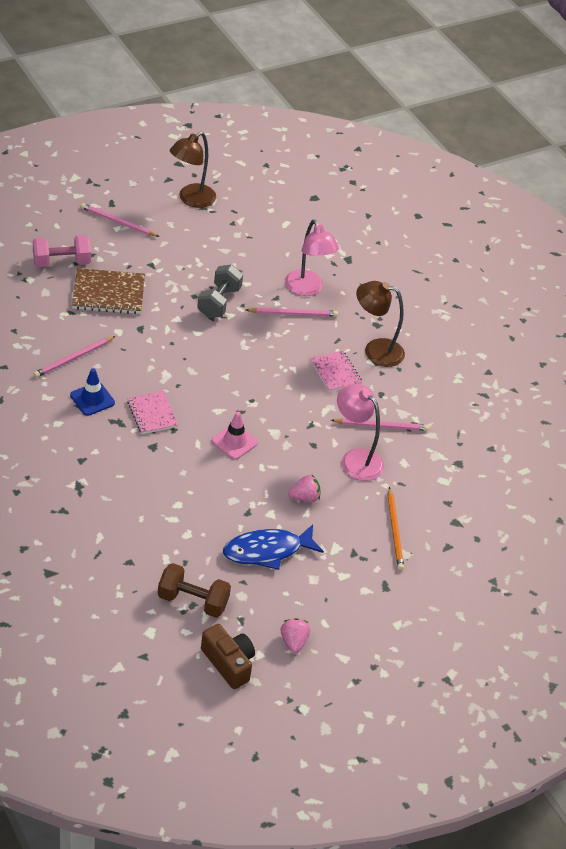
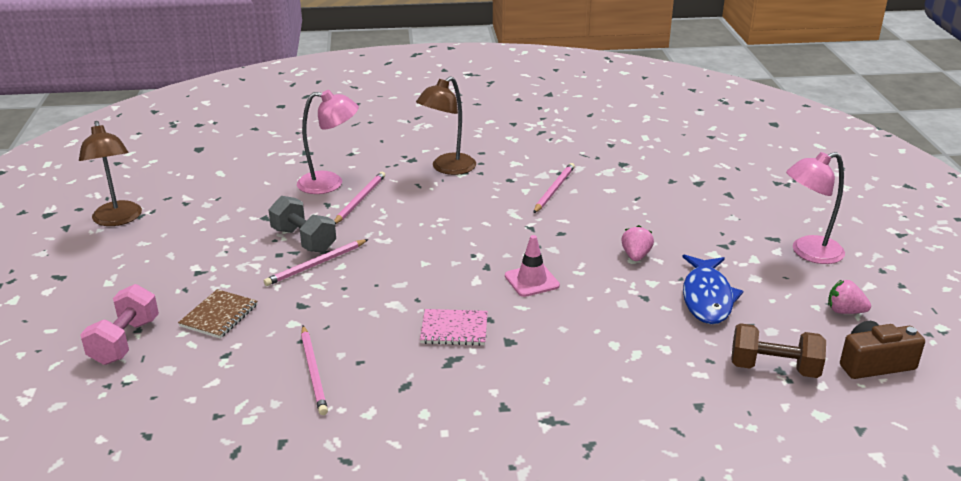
camera: 60 degrees left, 15 degrees down
blue traffic cone [70,368,115,416] -> none
brown notebook [72,268,145,314] -> brown notebook [178,289,257,339], size x0.65
pink pencil [81,203,160,237] -> pink pencil moved to [264,239,368,286]
brown dumbbell [158,563,231,618] -> brown dumbbell turned 60 degrees clockwise [731,323,826,378]
pink notebook [310,351,362,392] -> none
pink lamp [337,384,384,481] -> pink lamp moved to [786,152,845,264]
orange pencil [388,487,404,570] -> none

